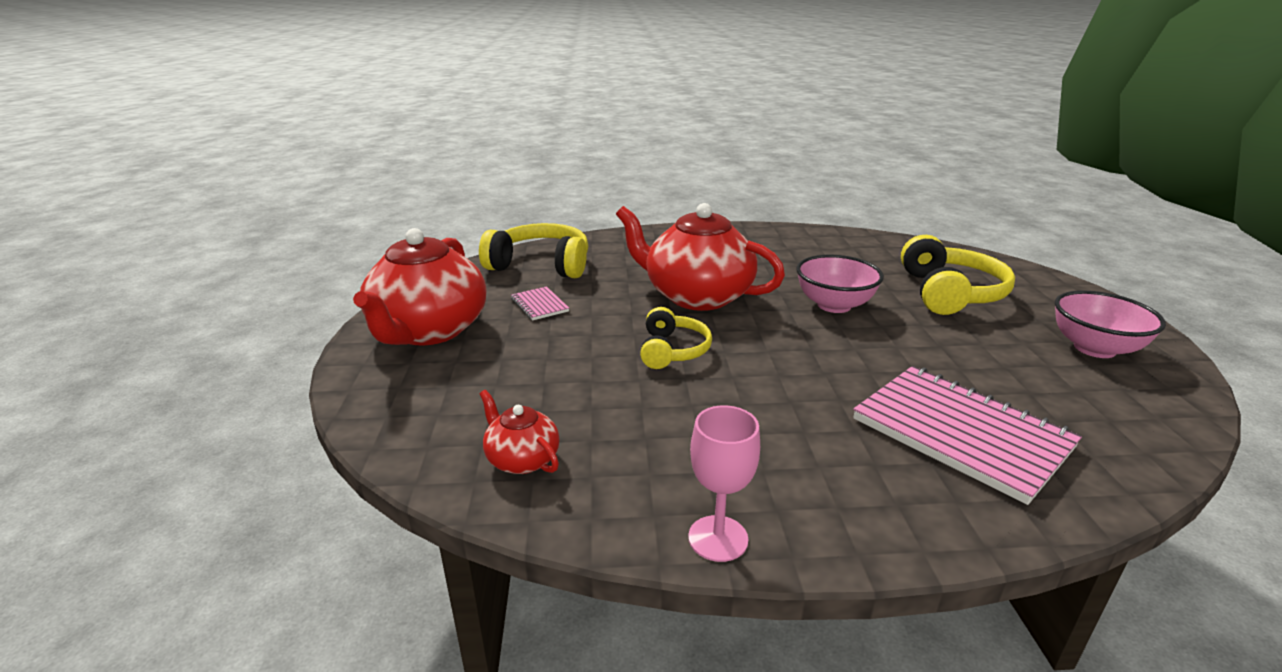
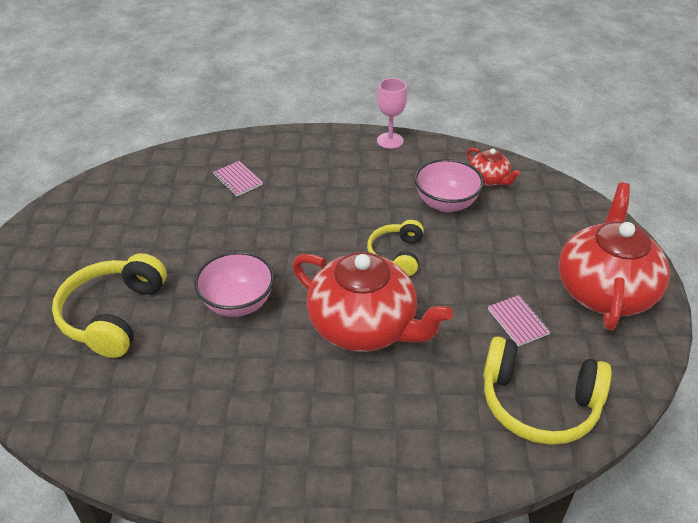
camera: 175 degrees left, 15 degrees up
pink notebook [853,366,1082,505] -> pink notebook [213,161,263,196], size x0.44
pink bowl [1055,290,1166,358] -> pink bowl moved to [414,159,484,212]

